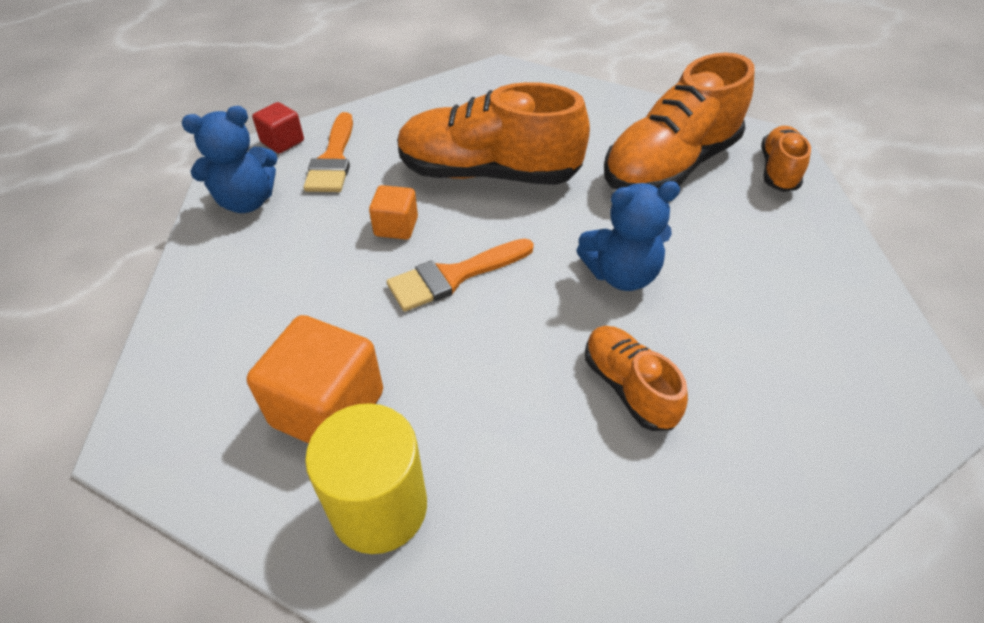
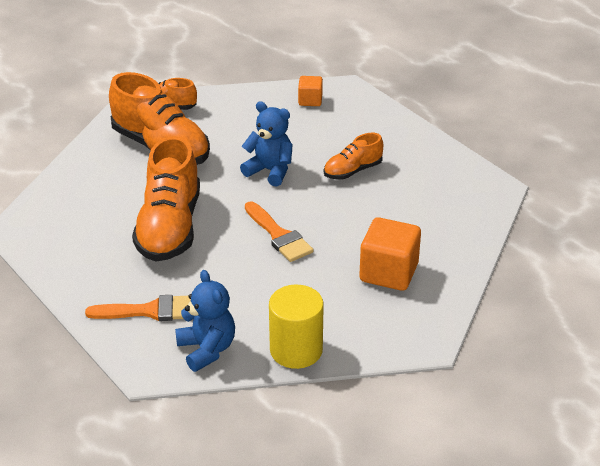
camera: 95 degrees left, 10 degrees down
red cube [252,102,304,153] -> none
yellow cylinder [305,403,427,554] -> yellow cylinder moved to [269,285,324,369]
orange cube [369,185,418,239] -> orange cube moved to [298,76,323,106]
blue teddy bear [576,181,680,291] -> blue teddy bear turned 45 degrees counterclockwise [240,101,293,186]

